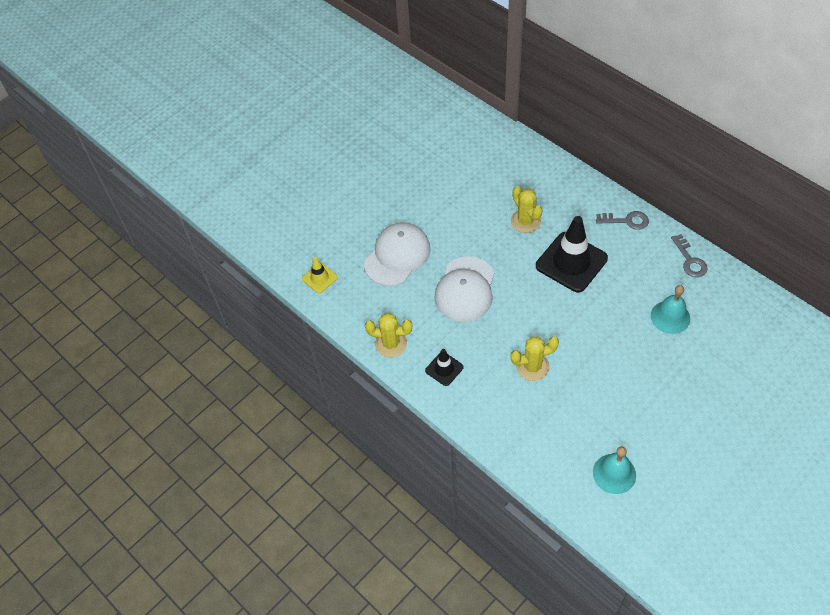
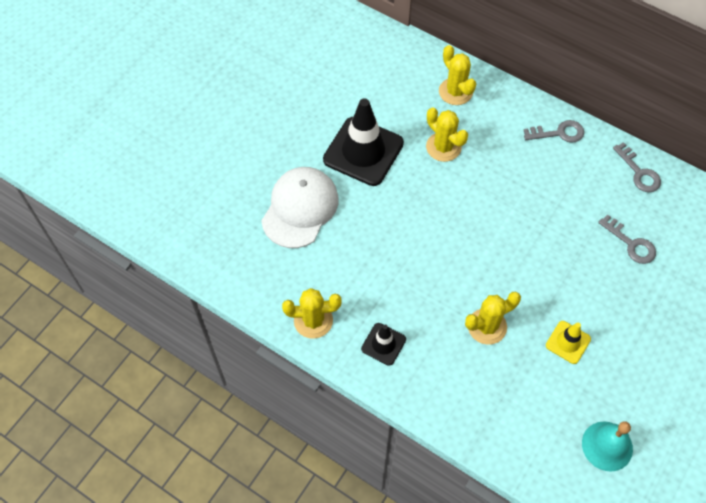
camera: 15 degrees left, 5 degrees up
yellow traffic cone [302,257,338,293] -> yellow traffic cone moved to [546,321,591,364]
white cap [434,256,494,322] -> none
black traffic cone [536,216,608,293] -> black traffic cone moved to [323,98,404,186]
turquoise bell [651,285,690,334] -> grey key [598,214,656,264]
none -> yellow cactus [439,45,476,105]

